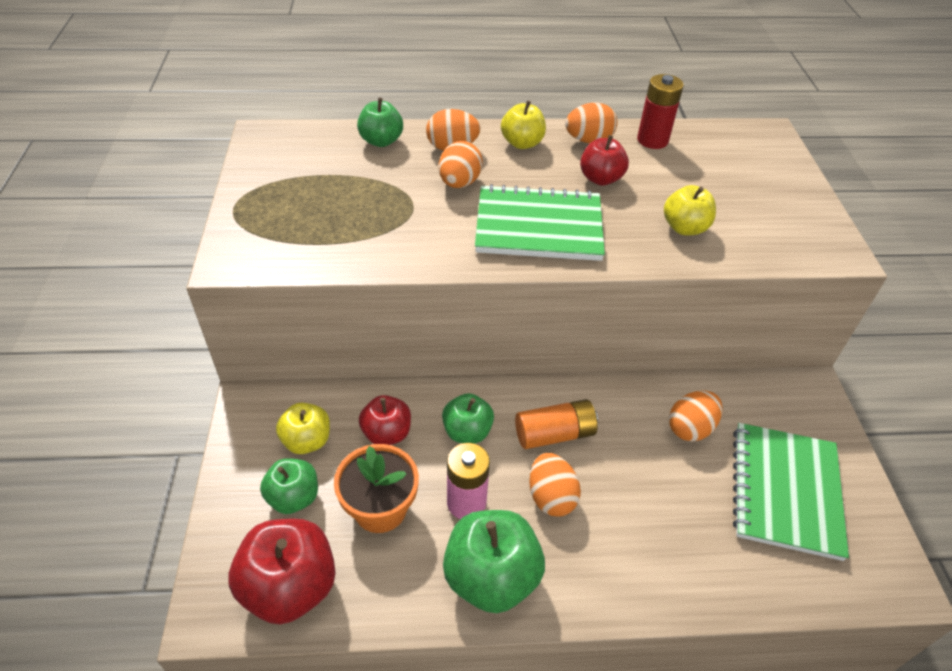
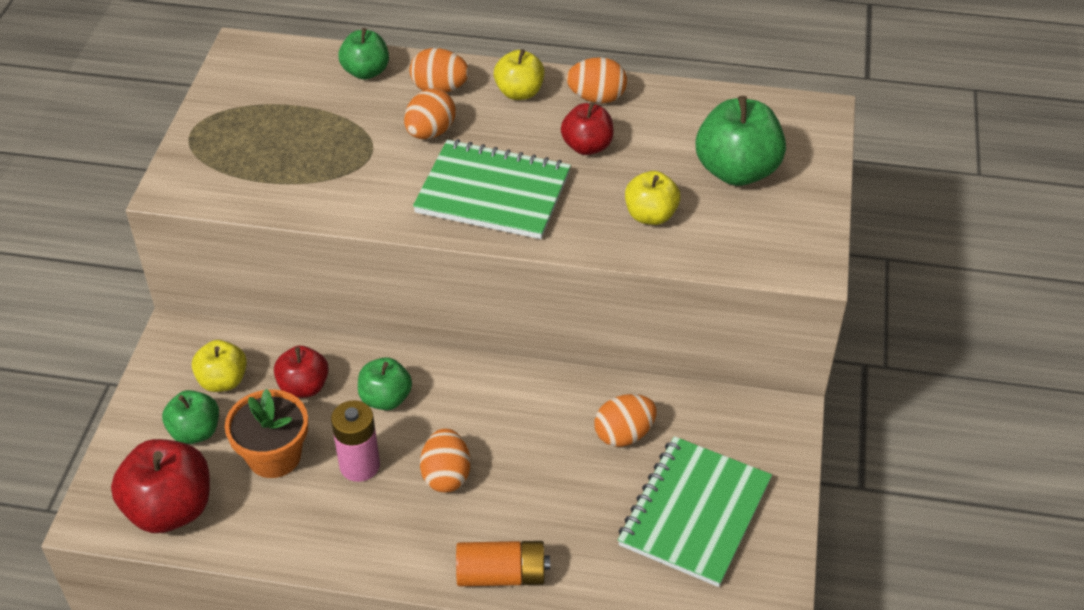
camera: 15 degrees right, 0 degrees up
green apple [443,510,545,613] -> green apple moved to [696,96,786,186]
orange battery [515,399,598,449] -> orange battery moved to [456,541,550,586]
red battery [637,74,684,149] -> none

